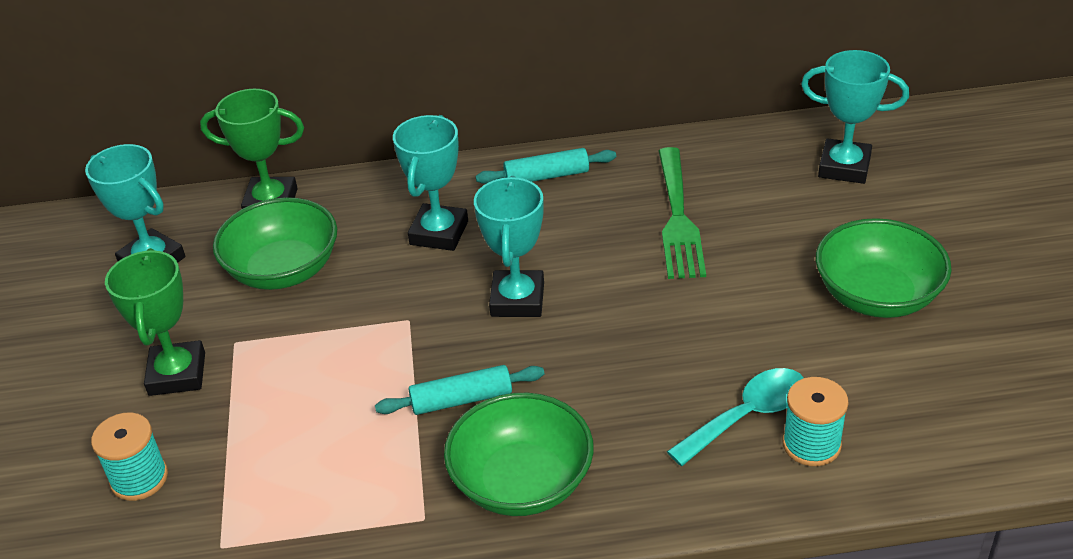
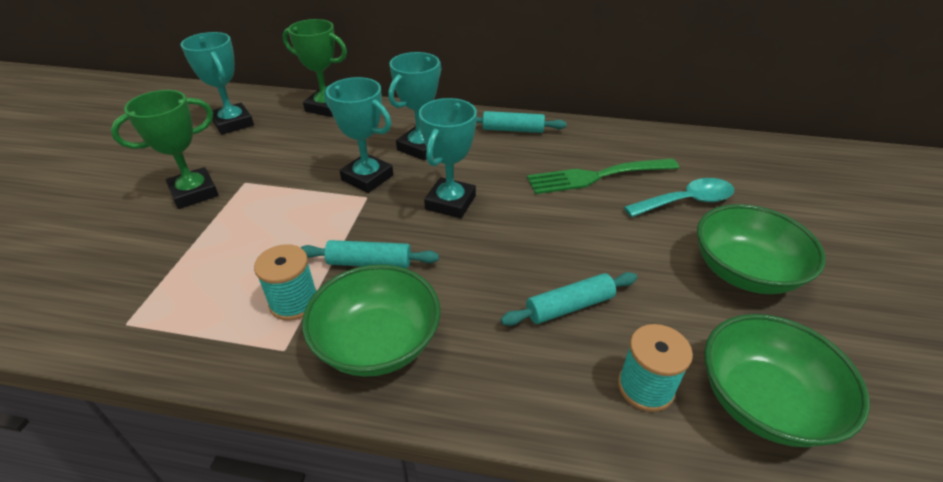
camera: 15 degrees right, 0 degrees up
turquoise spool [91,412,168,501] -> turquoise spool moved to [254,244,317,321]
green trophy [105,248,205,396] -> green trophy turned 45 degrees clockwise [111,90,219,209]
green bowl [213,197,337,290] -> green bowl moved to [704,314,870,447]
green fork [659,147,706,279] -> green fork turned 60 degrees clockwise [527,158,679,194]
turquoise spoon [667,368,804,466] -> turquoise spoon moved to [624,178,734,217]
turquoise trophy [801,50,909,184] -> turquoise trophy moved to [324,77,393,193]
none -> turquoise rolling pin [500,272,637,326]

